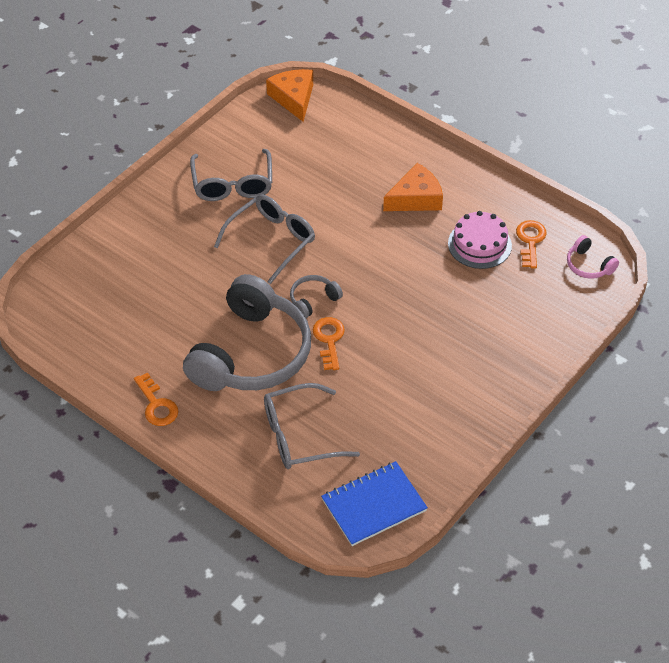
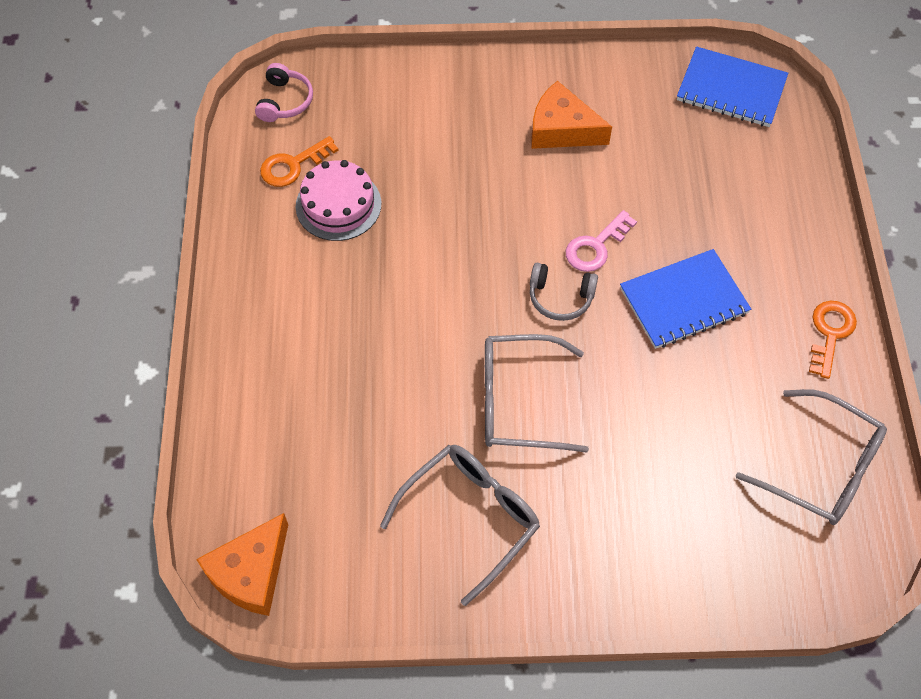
camera: 130 degrees left, 10 degrees up
grey headphones [183,274,311,391] -> blue notebook [620,249,751,349]
grey glasses [264,383,360,469] -> grey glasses moved to [736,389,887,525]
orange key [313,317,345,370] -> pink key [566,210,637,272]
orange cheese [383,163,443,211] -> orange cheese moved to [532,81,612,149]

